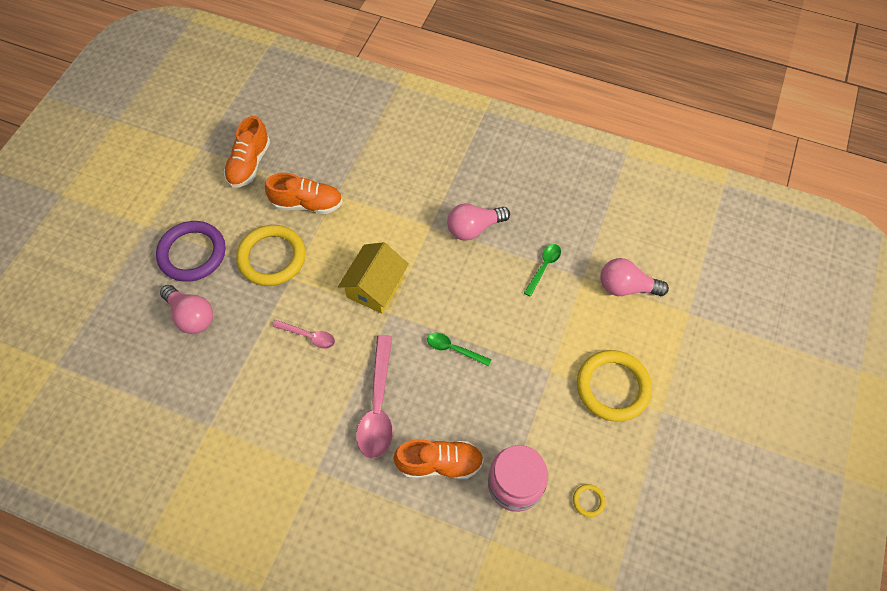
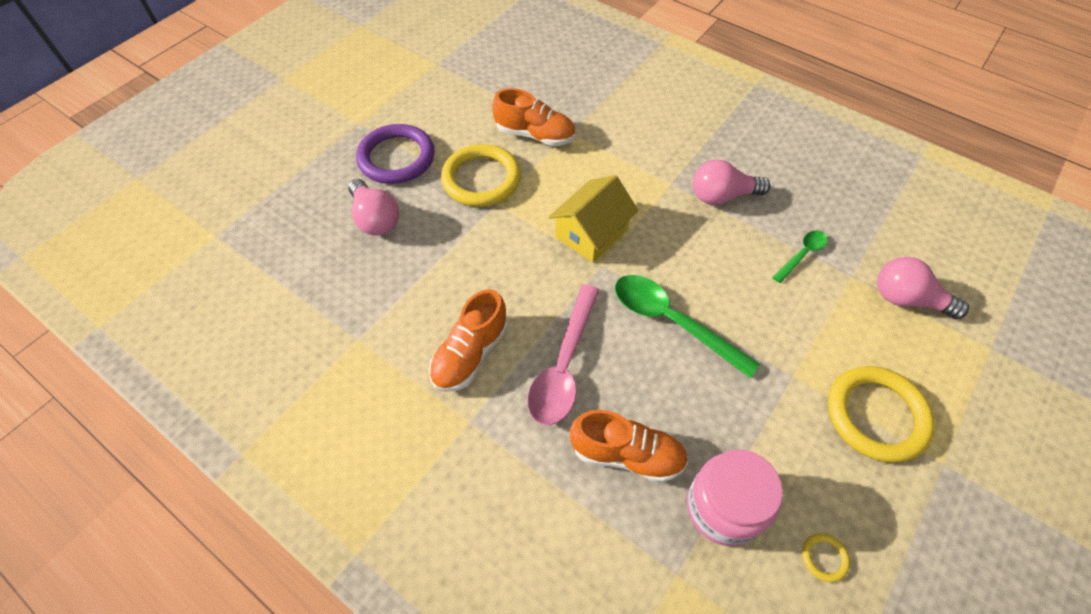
camera: 15 degrees right, 5 degrees down
orange shoe [224,116,270,188] -> orange shoe moved to [429,289,508,392]
pink spoon [272,320,335,349] -> none
green spoon [427,333,492,367] -> green spoon [615,275,760,378], size x1.86

